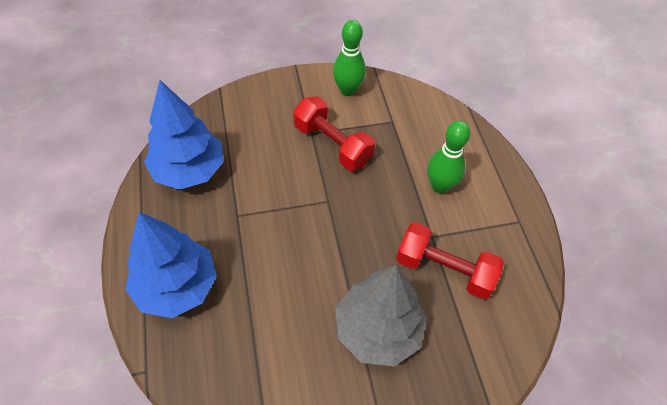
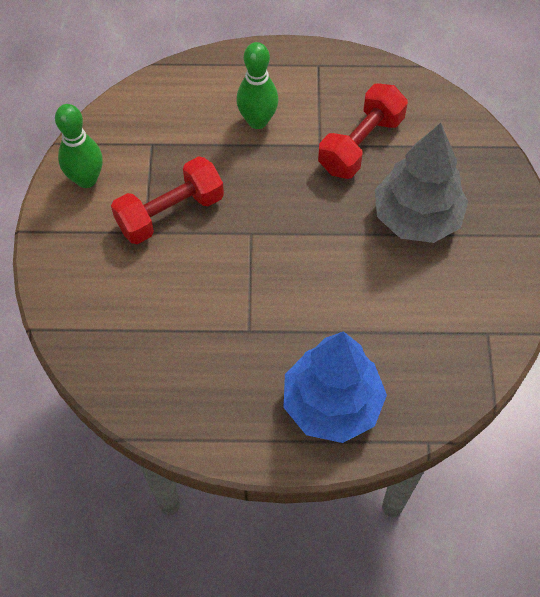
camera: 75 degrees left, 5 degrees up
blue tree [144,80,223,190] -> none

